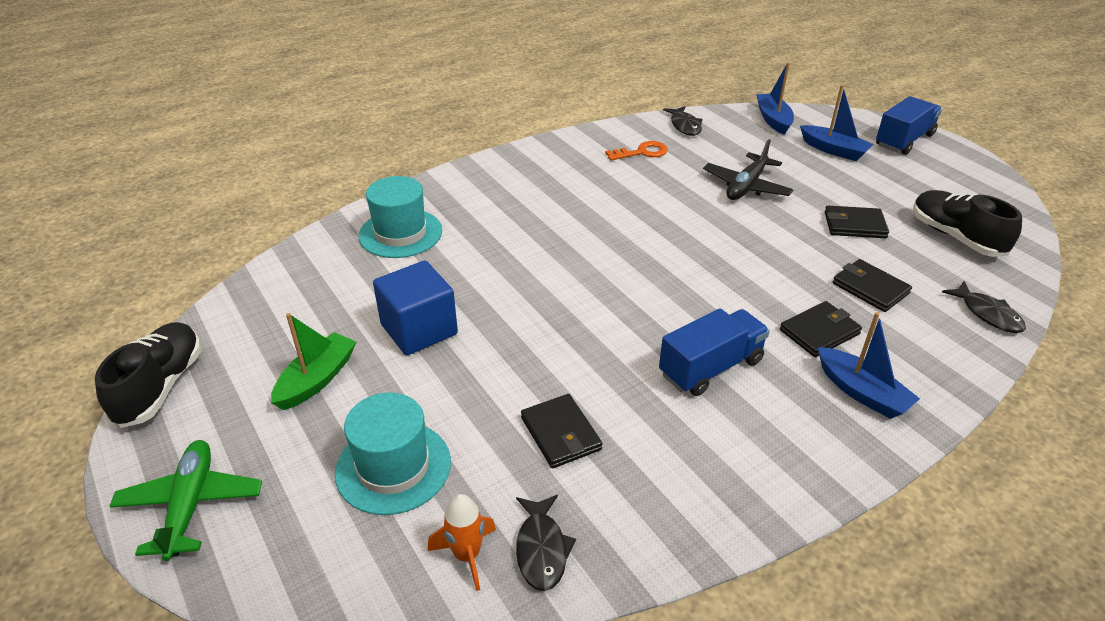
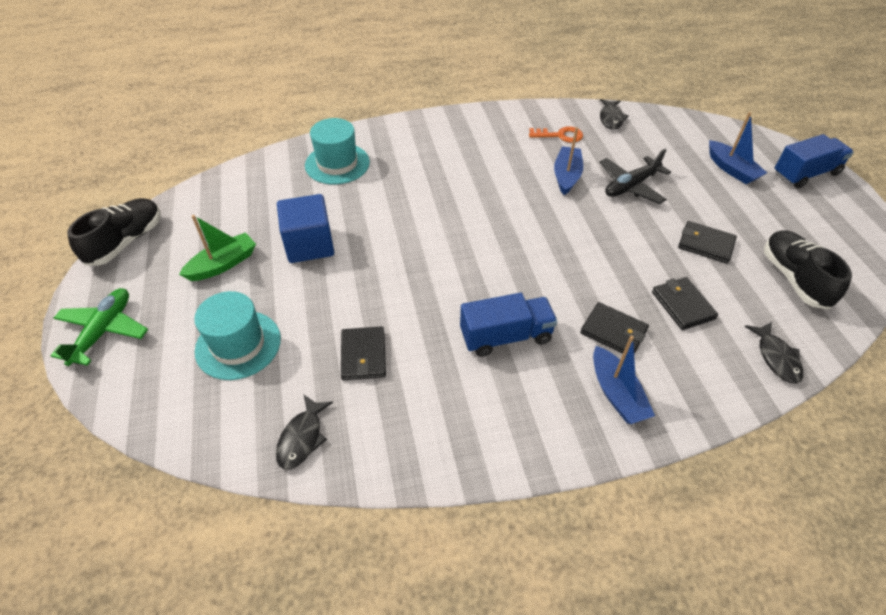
camera: 20 degrees right, 10 degrees up
orange rocket [428,494,496,591] -> none
blue boat [756,63,794,135] -> blue boat moved to [554,127,583,195]
black wallet [780,301,862,357] -> black wallet turned 45 degrees clockwise [580,302,649,354]

